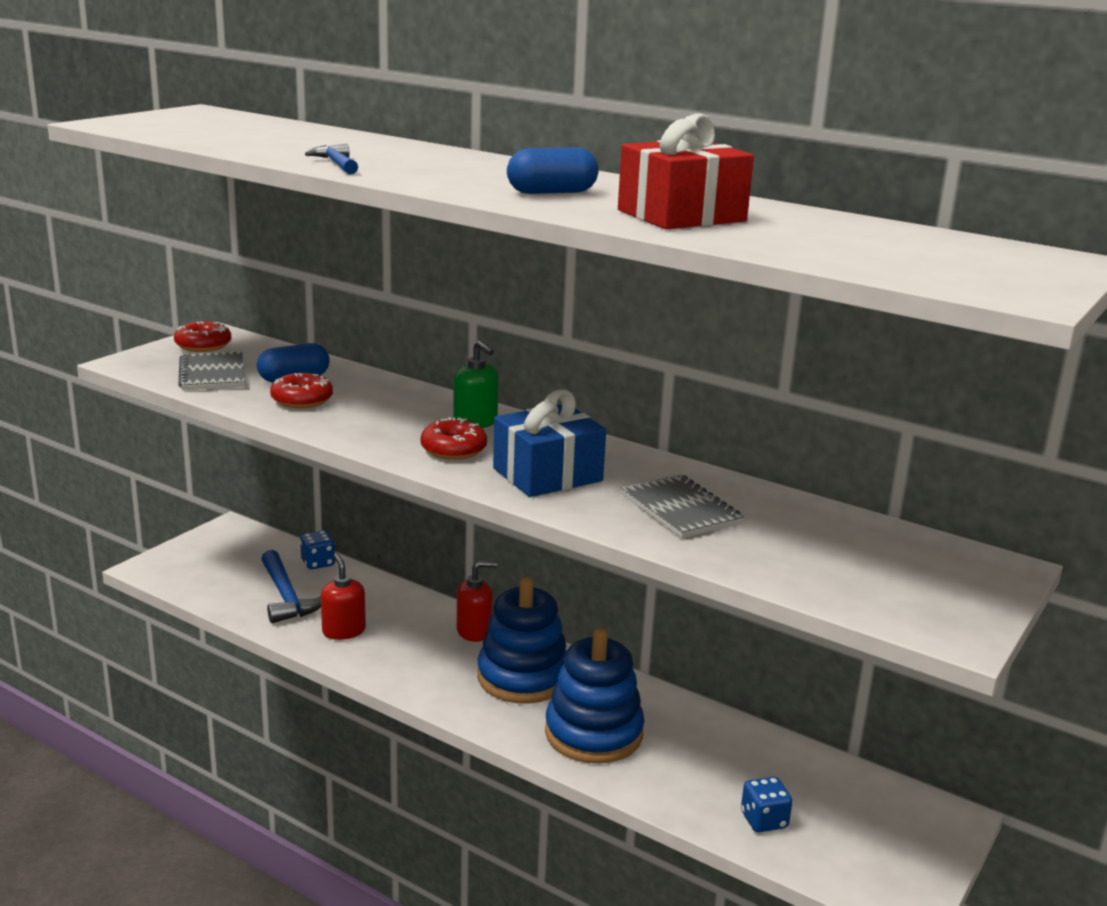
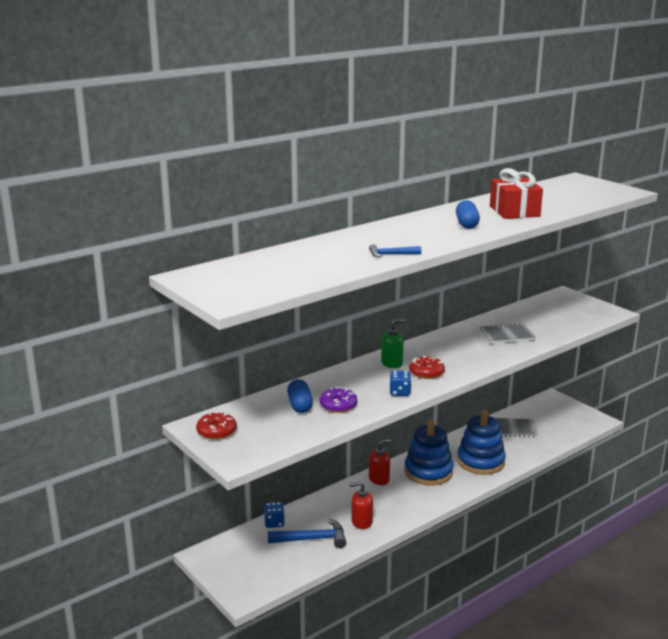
camera: 70 degrees left, 0 degrees up
grey notebook [178,352,245,390] -> grey notebook moved to [495,418,538,438]
red donut [270,373,333,408] -> purple donut [319,386,357,413]
red soap dispenser [457,561,497,642] -> red soap dispenser turned 60 degrees clockwise [369,439,391,485]
blue gift [493,390,606,497] -> none
blue dice [741,777,792,832] -> blue dice moved to [389,370,411,396]

